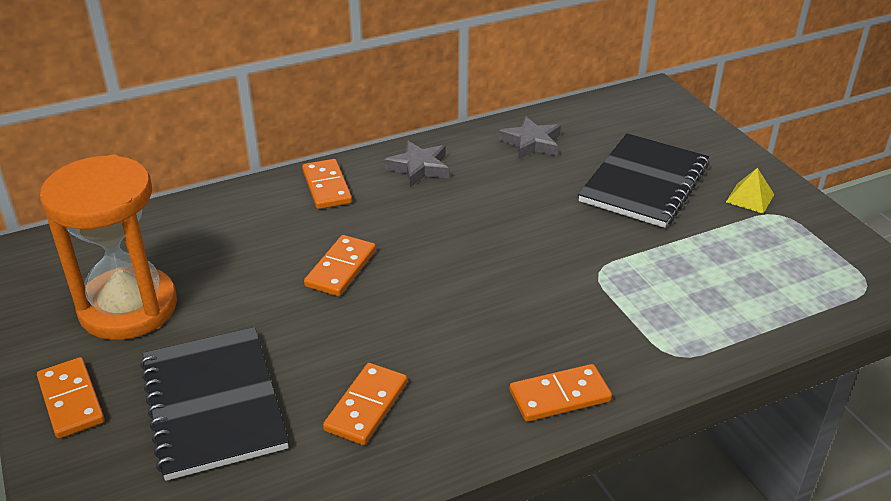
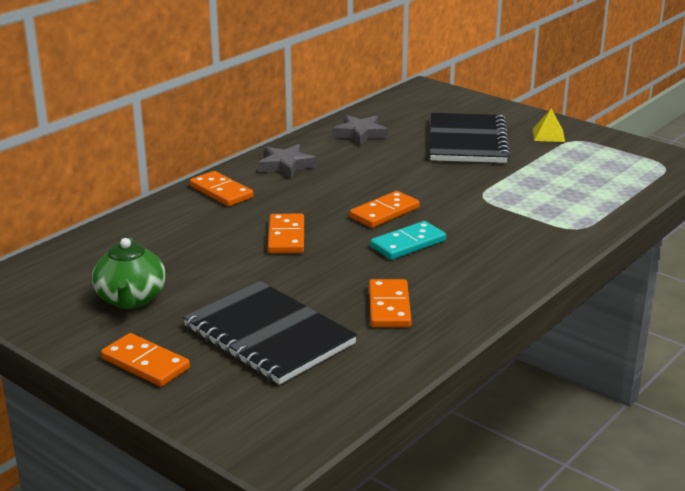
camera: 25 degrees left, 10 degrees down
orange hourglass [40,155,177,340] -> green teapot [92,238,166,309]
orange domino [510,364,612,422] -> orange domino moved to [350,191,420,228]
none -> turquoise domino [370,221,446,260]

